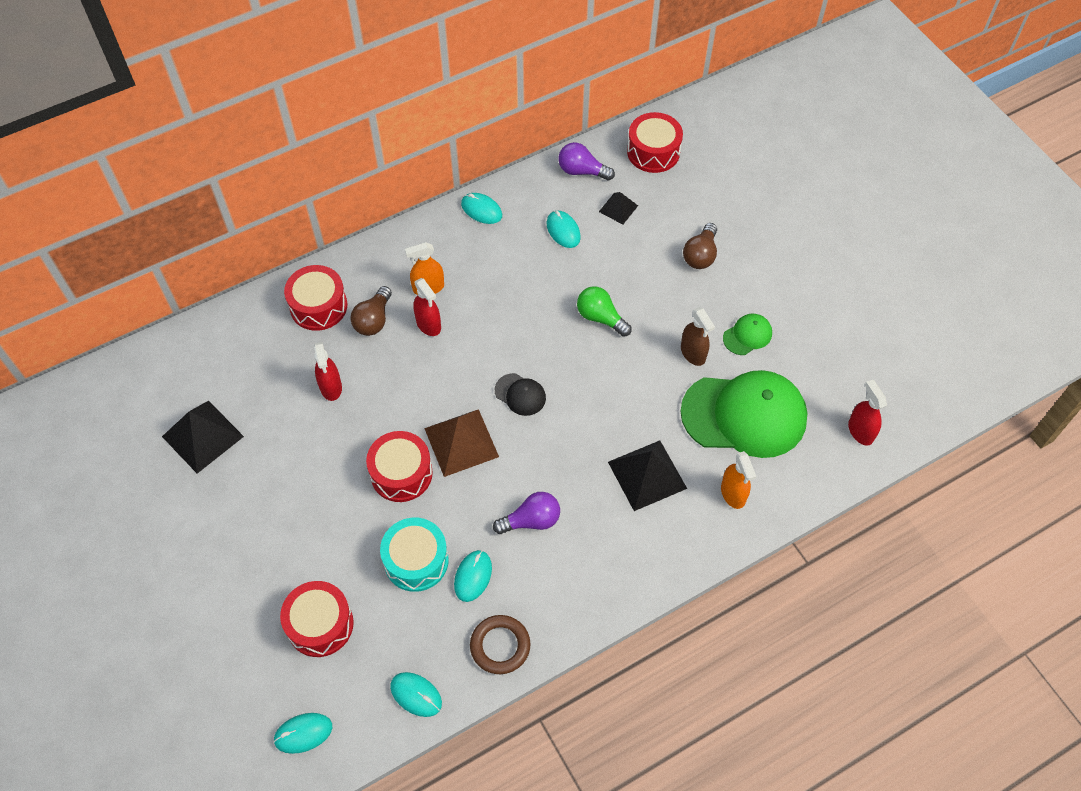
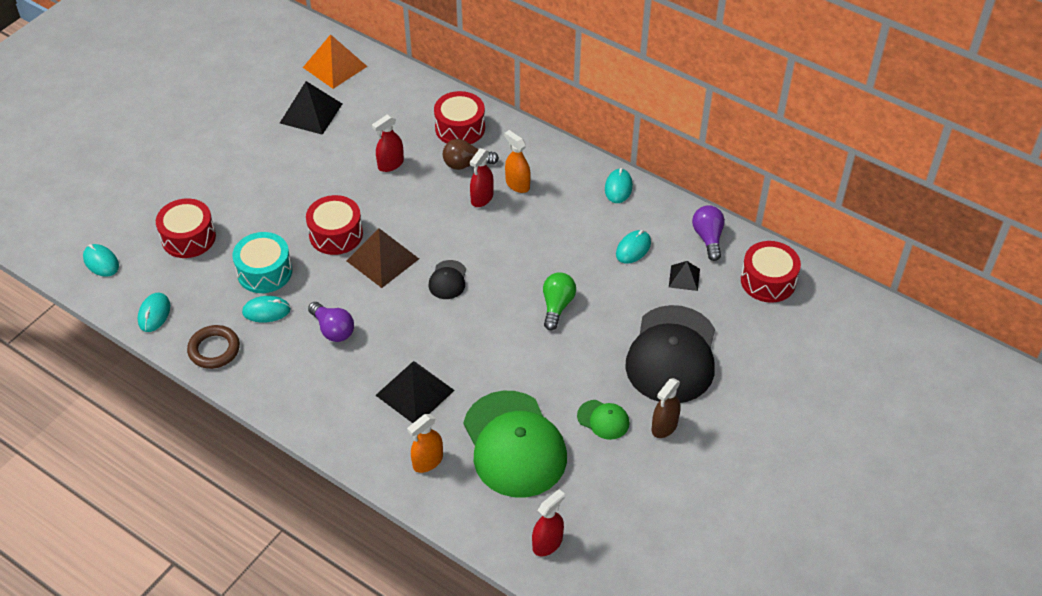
camera: 65 degrees right, 10 degrees down
brown spray bottle [681,307,715,366] -> brown spray bottle moved to [652,378,680,438]
brown light bulb [683,223,717,269] -> black cap [625,305,715,403]
none -> orange pyramid [303,34,368,89]

